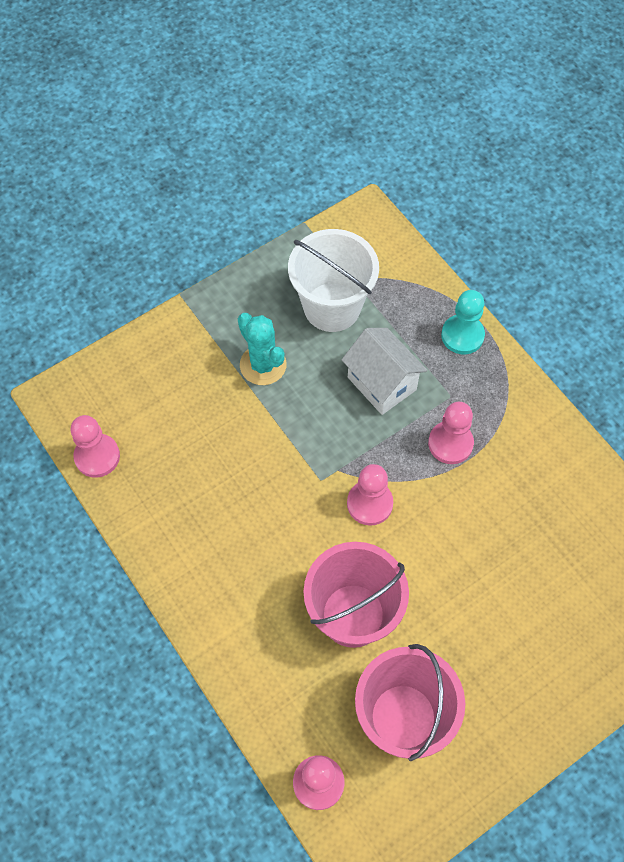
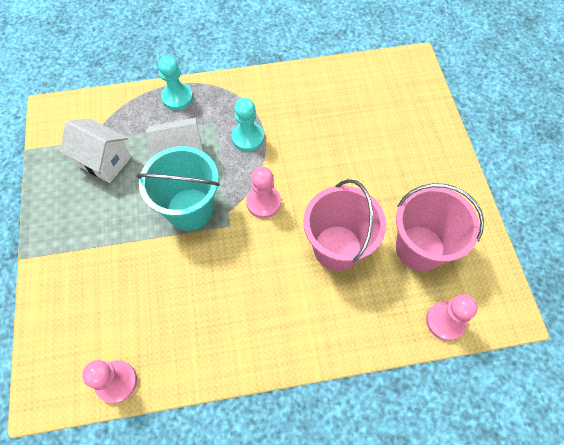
camera: 65 degrees left, 0 degrees up
turquoise cactus [238,313,287,385] -> none
white bucket [288,229,379,332] -> white house [60,119,131,183]
pink pawn [428,402,474,464] -> turquoise pawn [231,98,264,151]
none -> turquoise bucket [136,146,220,231]

